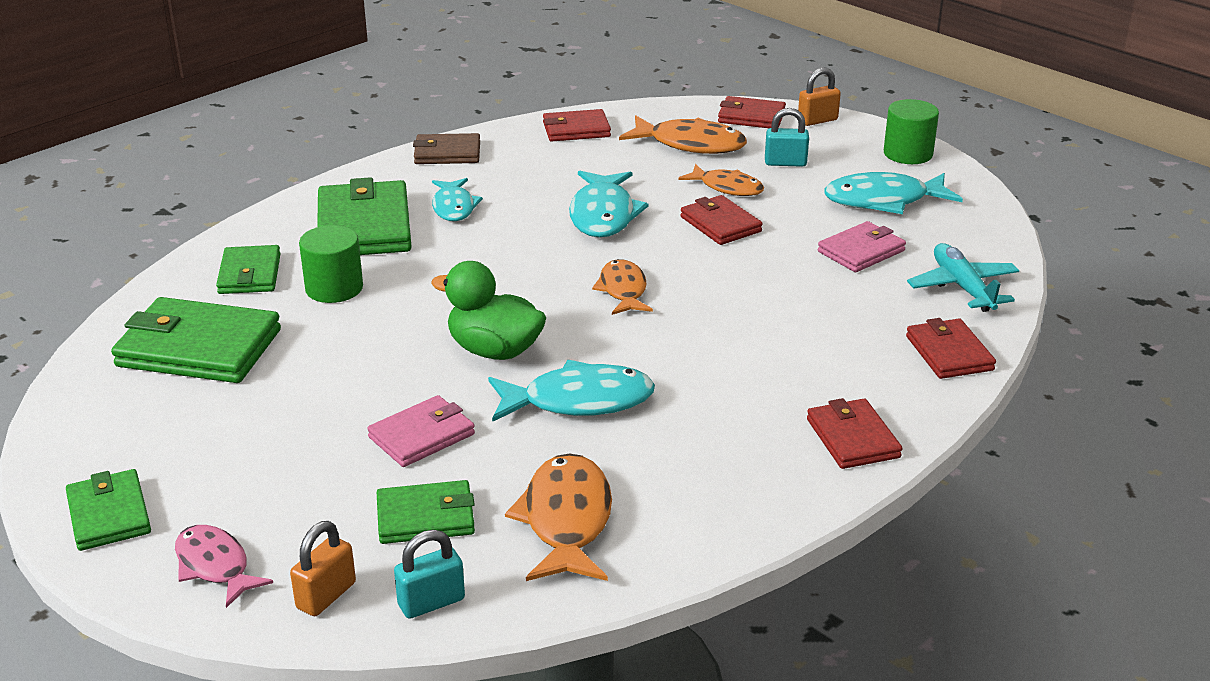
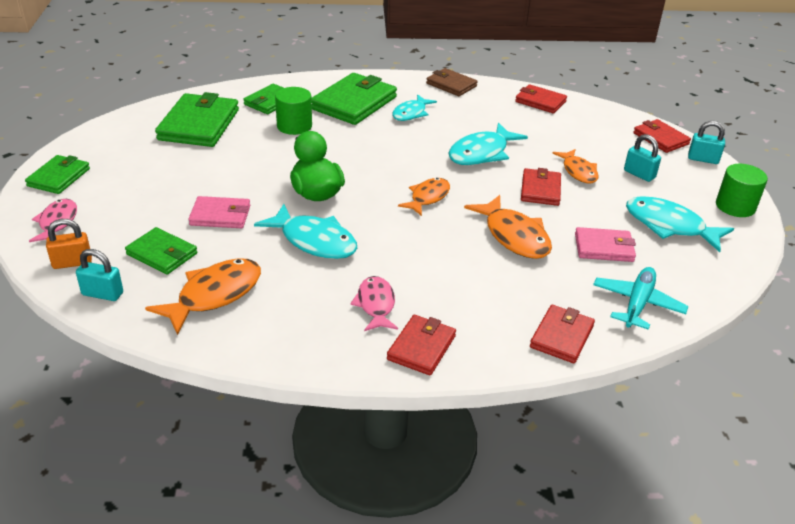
camera: 40 degrees right, 5 degrees up
green wallet [111,297,281,383] -> green wallet turned 45 degrees clockwise [155,92,239,147]
orange fish [619,116,747,154] -> orange fish moved to [464,195,552,259]
orange padlock [798,68,841,126] -> turquoise padlock [688,121,725,164]
none -> pink fish [350,276,398,331]

